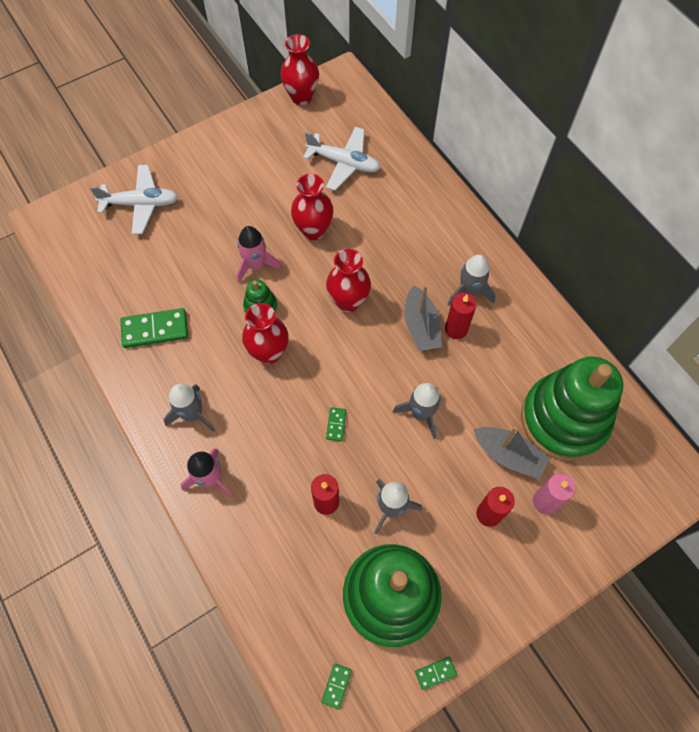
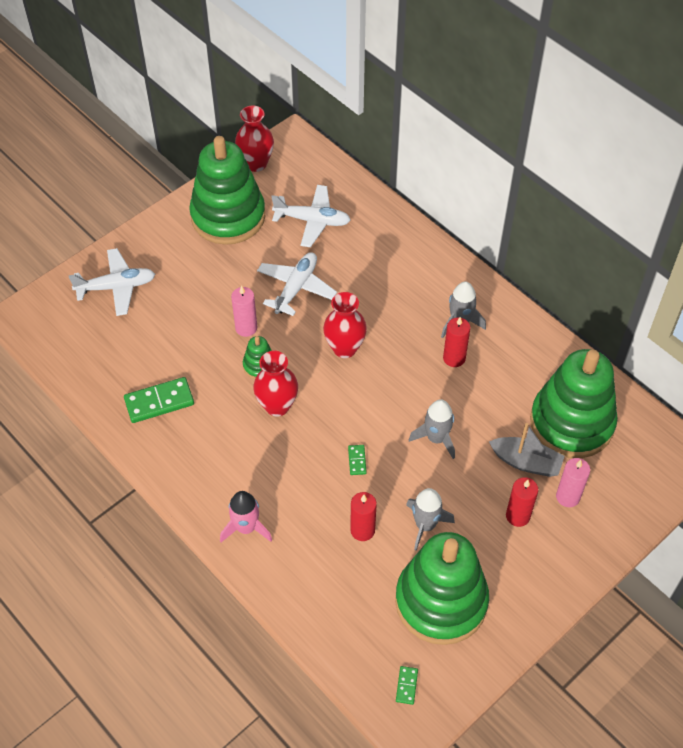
camera: 10 degrees left, 10 degrees down
grey rocket [163,384,215,432] -> none
pink rocket [237,226,282,283] -> pink candle [231,286,257,337]
red vase [291,174,334,240] -> white plane [257,252,337,316]
grey boat [405,285,442,351] -> none
green domino [415,657,457,690] -> none
none -> green stacking toy [189,136,265,245]

